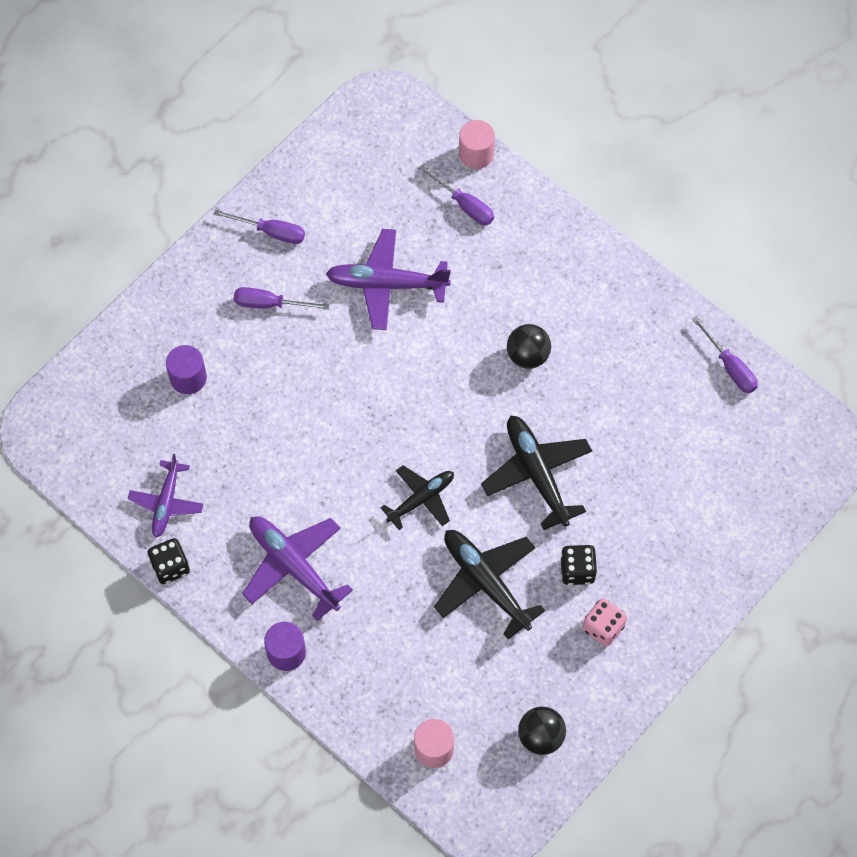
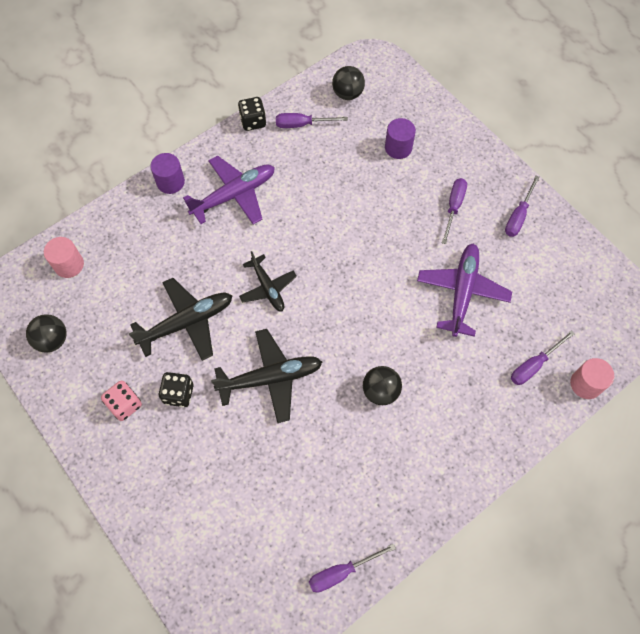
camera: 100 degrees right, 0 degrees up
purple plane [128,454,204,538] -> purple screwdriver [276,113,348,128]
none -> black ball [332,66,365,100]

